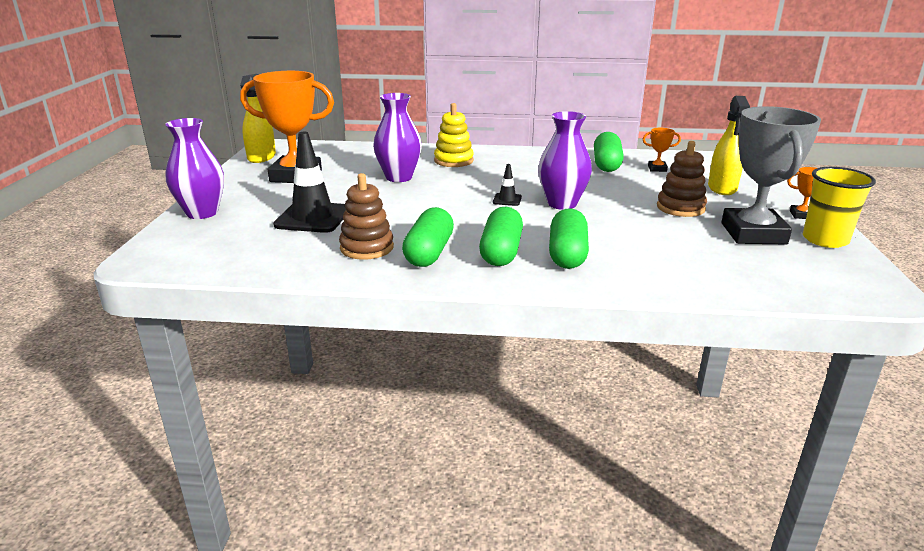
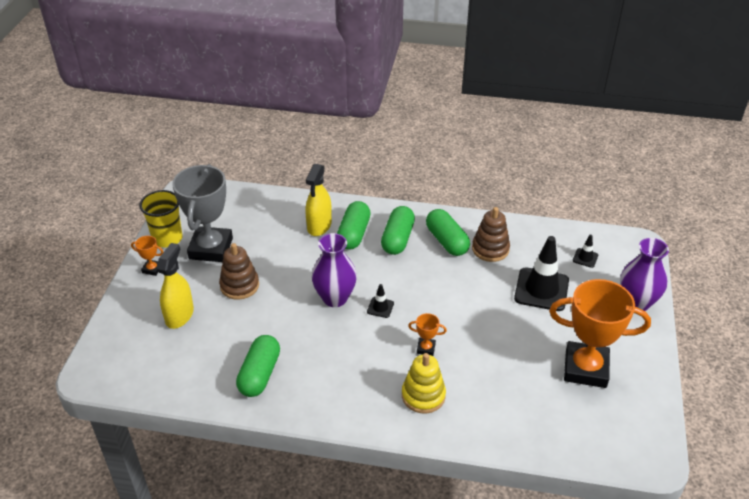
camera: 175 degrees left, 15 degrees up
yellow spray bottle [240,74,276,163] -> yellow spray bottle moved to [305,164,332,236]
purple vase [373,93,422,182] -> none
green capsule [402,207,454,267] -> green capsule turned 45 degrees counterclockwise [426,209,470,256]
orange trophy [643,128,681,172] -> orange trophy moved to [408,313,447,356]
none -> black traffic cone [573,235,598,268]

